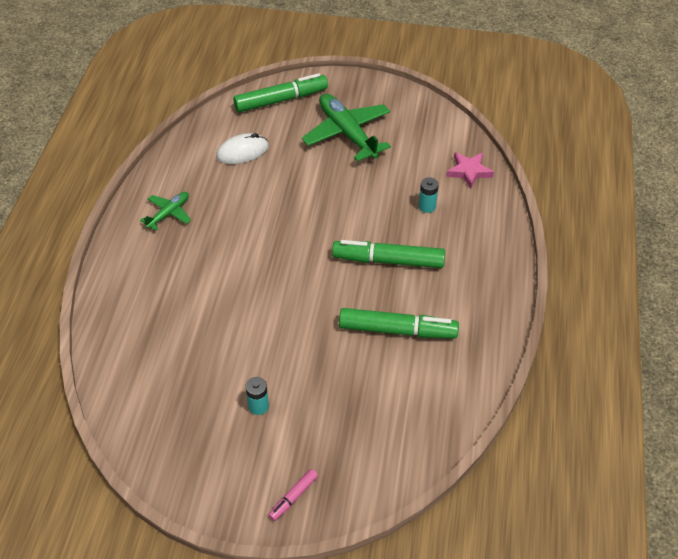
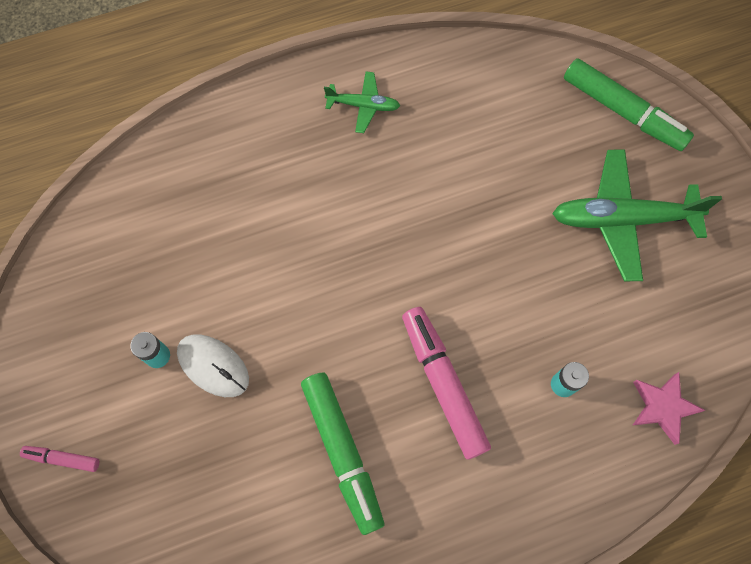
camera: 60 degrees right, 20 degrees up
white mouse [216,133,269,164] -> white mouse moved to [177,334,249,397]
green plane [302,94,391,162] -> green plane turned 120 degrees counterclockwise [552,149,722,281]
green marker [332,240,445,268] -> pink marker [402,307,491,460]

